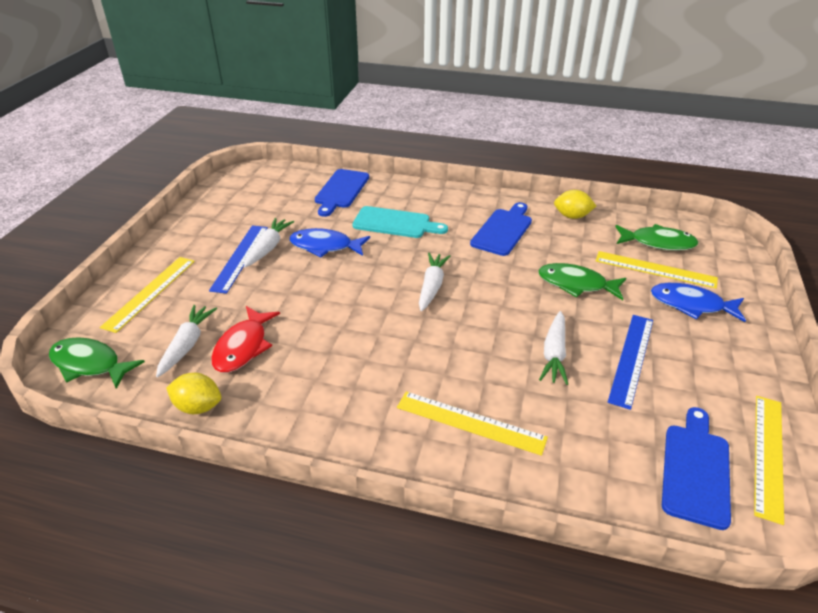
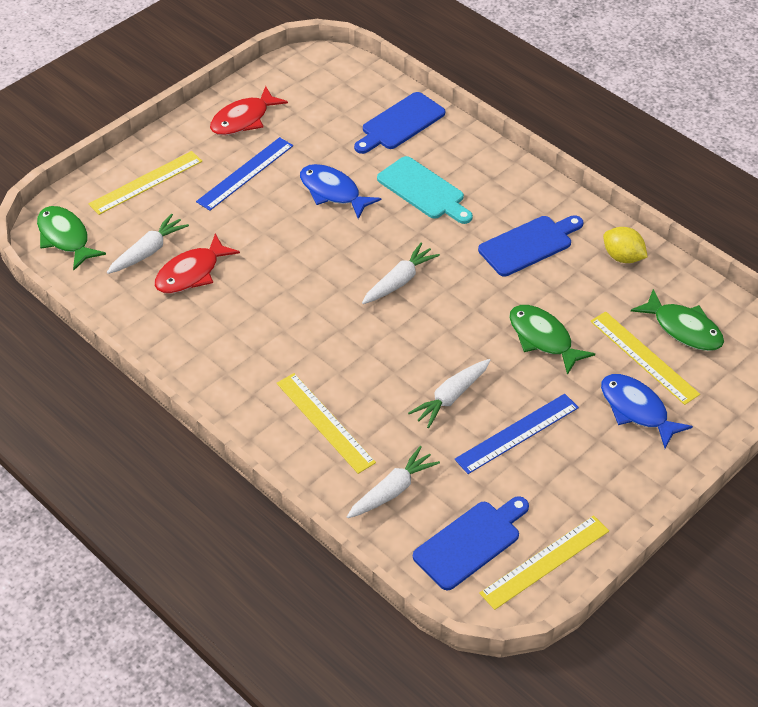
camera: 30 degrees right, 10 degrees up
yellow lemon [166,373,221,414] -> none
white carrot [244,218,294,267] -> white carrot moved to [347,446,440,518]
none -> red fish [210,86,288,135]

